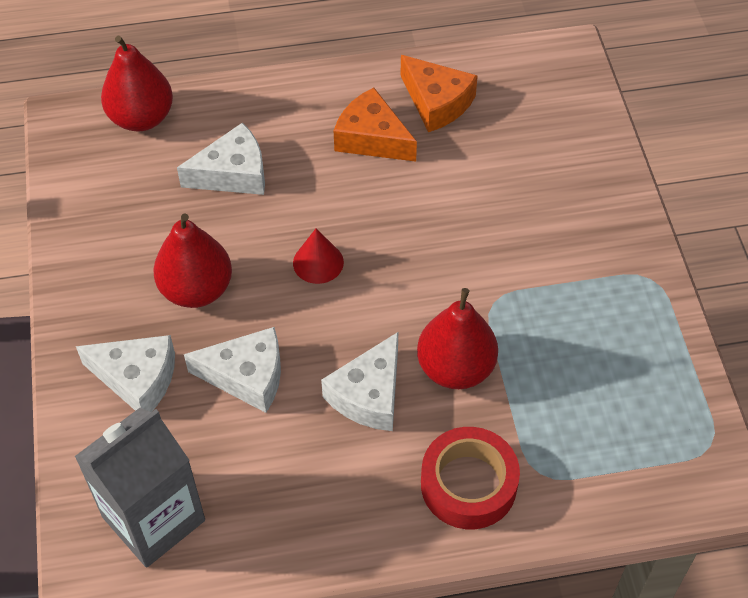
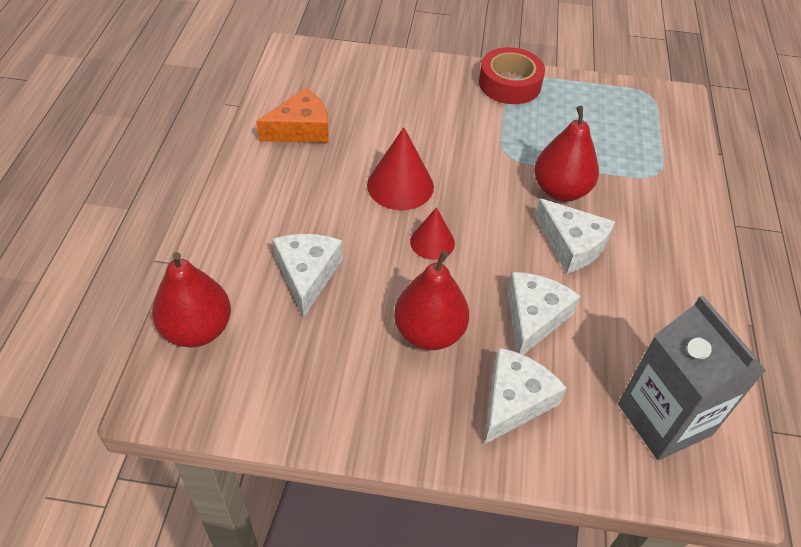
camera: 75 degrees left, 5 degrees down
orange cheese [334,88,417,162] -> none
red tape [421,427,520,529] -> red tape moved to [479,47,545,104]
none -> red cone [367,127,434,210]

